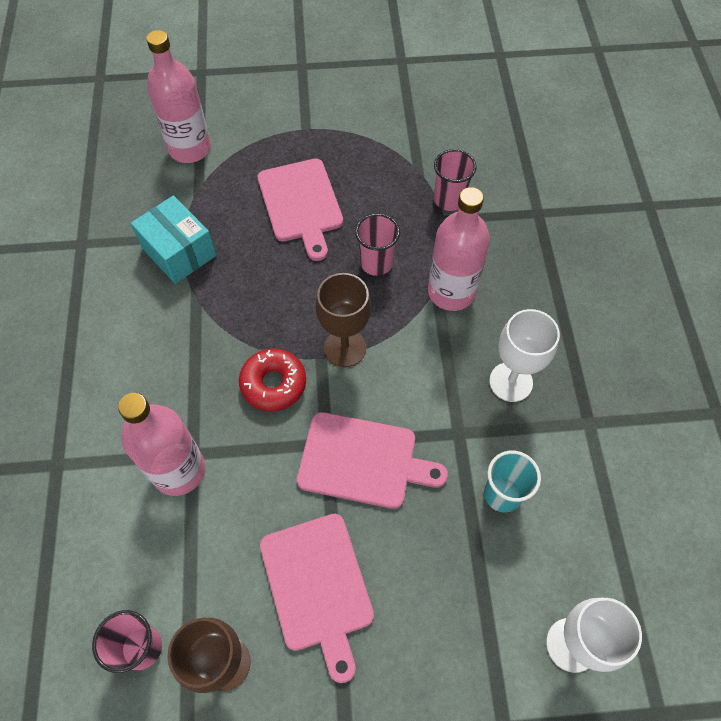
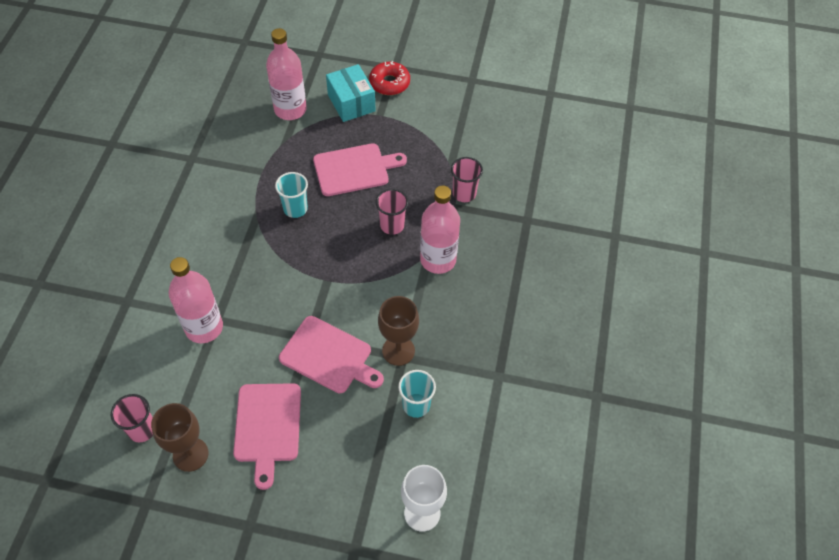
camera: 15 degrees right, 5 degrees down
turquoise box [131,195,216,284] -> turquoise box moved to [326,64,376,122]
red donut [239,348,306,412] -> red donut moved to [369,61,410,95]
pink cutting board [257,159,343,261] -> pink cutting board turned 105 degrees counterclockwise [313,143,407,196]
brown goblet [316,273,371,367] -> brown goblet moved to [378,296,419,366]
white goblet [489,309,560,402] -> none
none -> turquoise cup [275,172,308,218]

